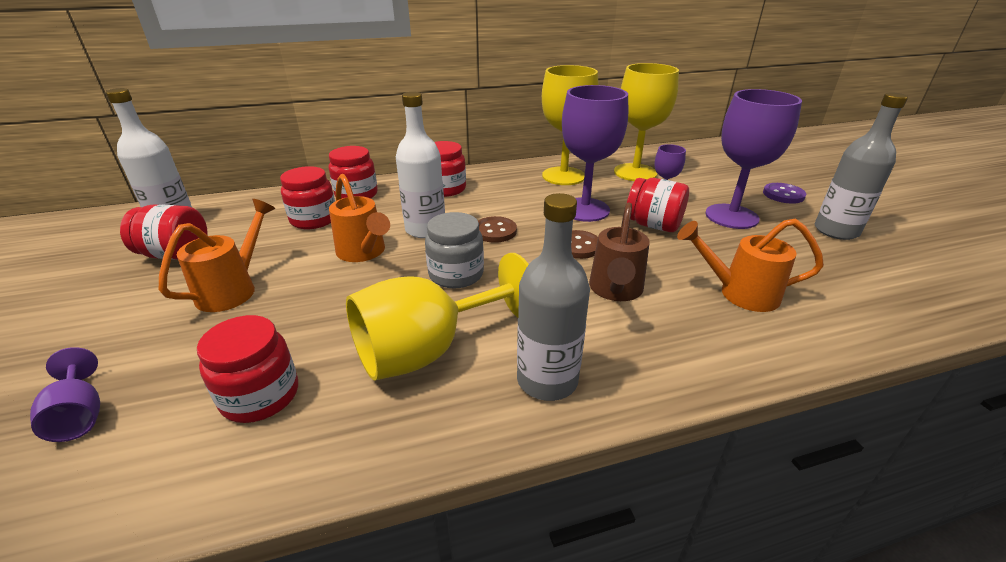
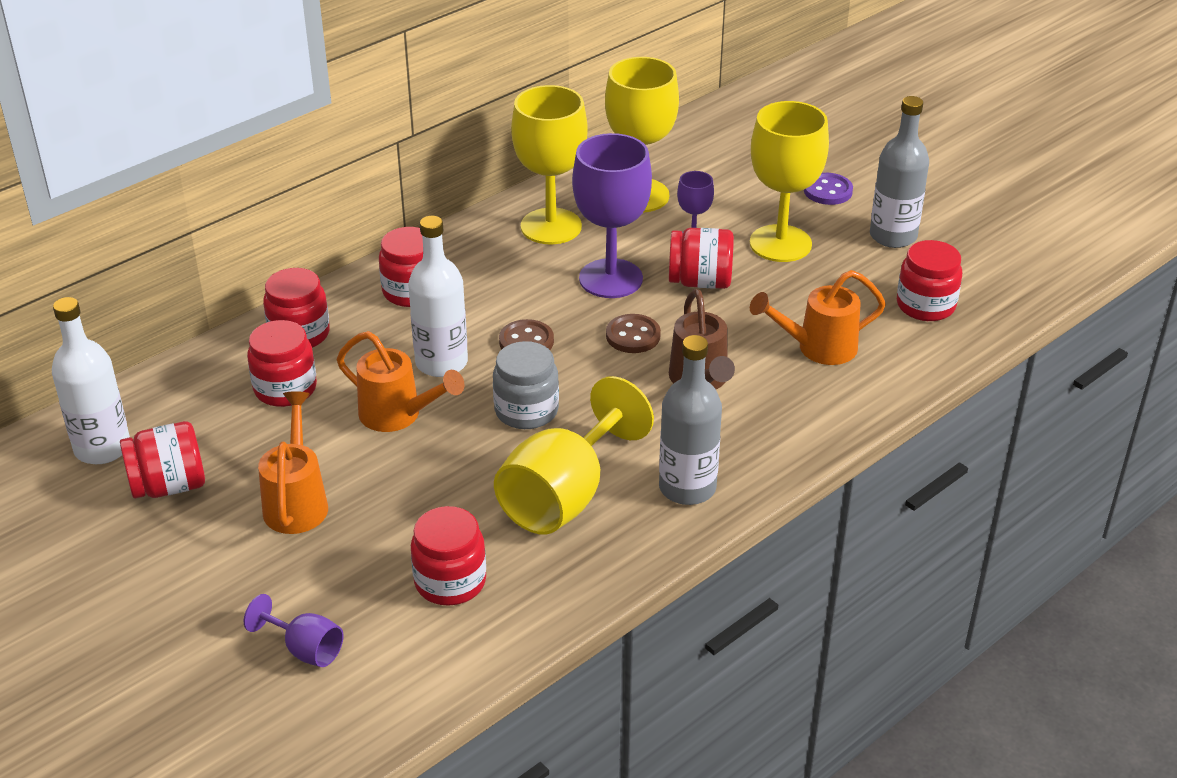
camera: 25 degrees left, 5 degrees up
purple goblet [705,89,802,229] -> yellow goblet [750,101,829,262]
none -> red jar [897,240,962,321]

